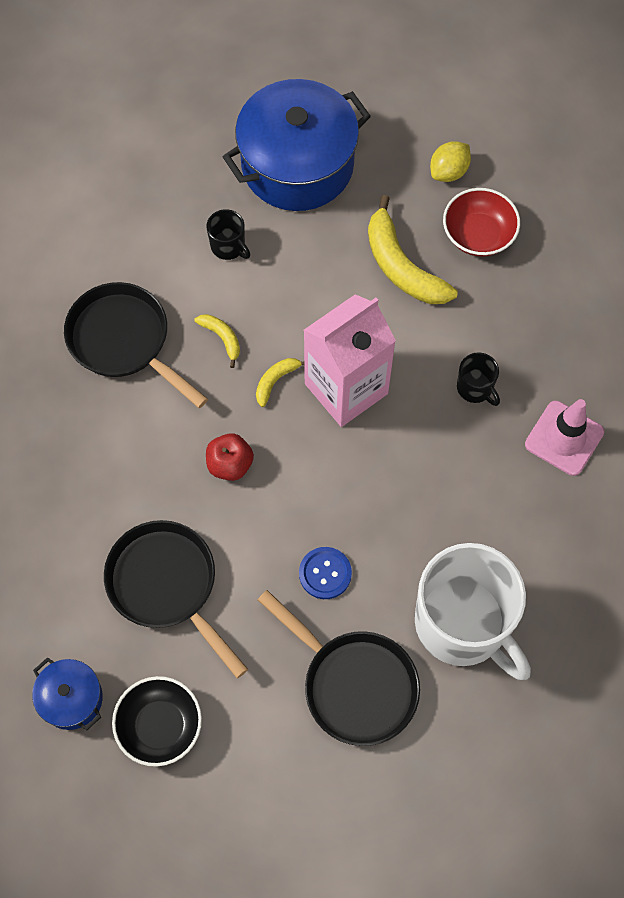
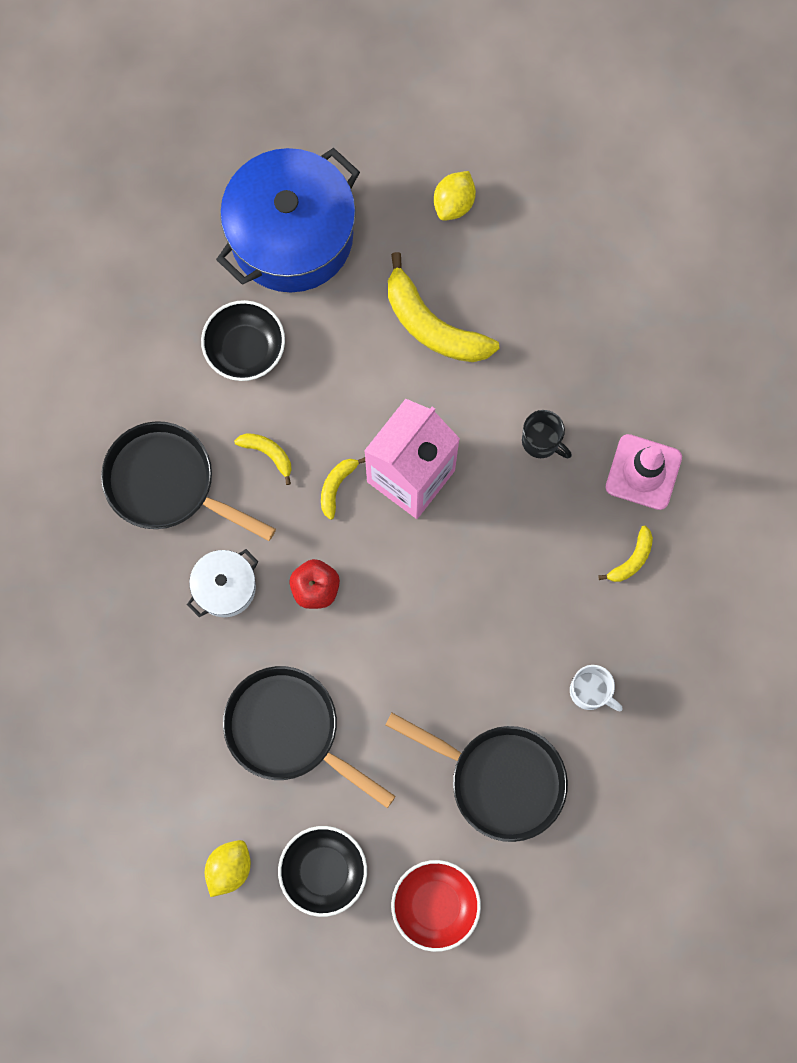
camera: 15 degrees left, 10 degrees up
blue pot [32,657,103,730] -> yellow lemon [205,840,251,897]
black mug [206,209,250,260] -> black bowl [201,300,285,381]
blue button [299,547,352,599] -> none
white mug [415,543,531,680] -> white mug [570,665,623,711], size x0.42
red bowl [443,188,520,257] -> red bowl moved to [391,860,481,952]
none -> white pot [187,549,258,617]
none -> yellow banana [598,526,653,582]

